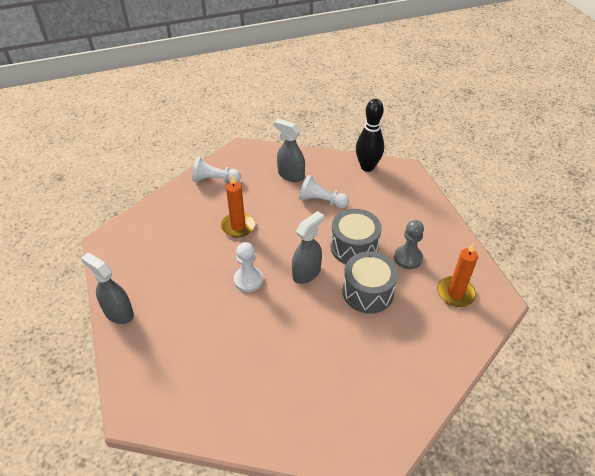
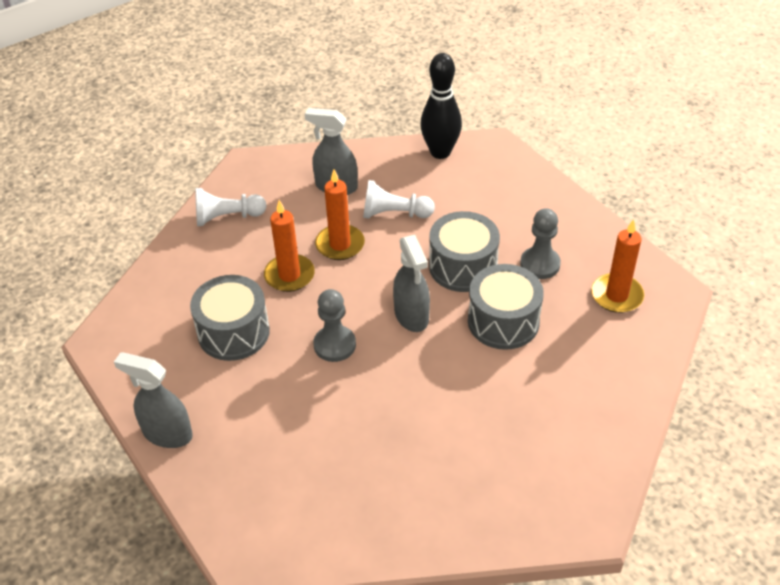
camera: 15 degrees left, 0 degrees up
white pawn [234,242,263,292] -> grey pawn [313,289,356,362]
grey spray bottle [292,211,324,284] -> grey spray bottle turned 135 degrees clockwise [393,235,430,332]
none -> grey drum [190,275,270,361]
none -> orange candle [315,169,365,260]

